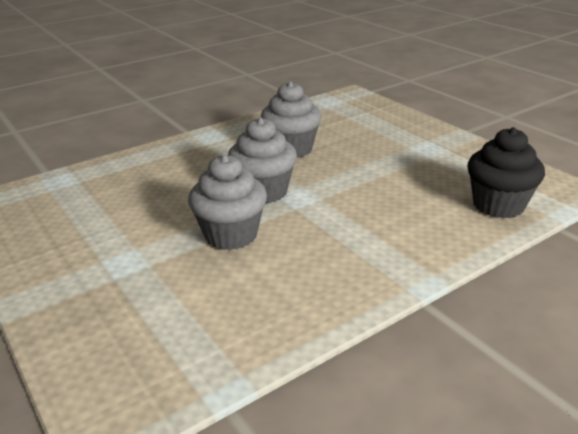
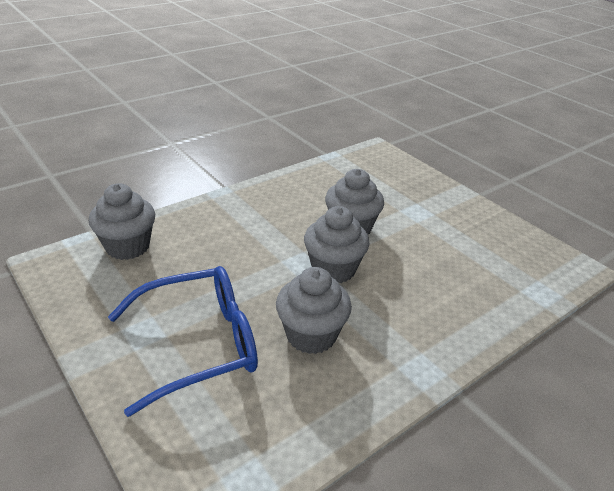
camera: 175 degrees right, 5 degrees up
black cupcake [467,127,545,218] -> grey cupcake [89,183,155,260]
none -> blue glasses [108,266,258,417]

